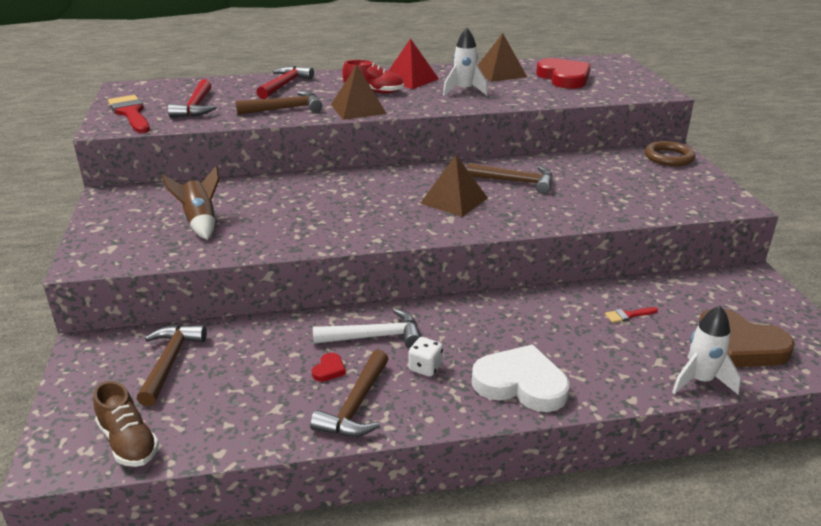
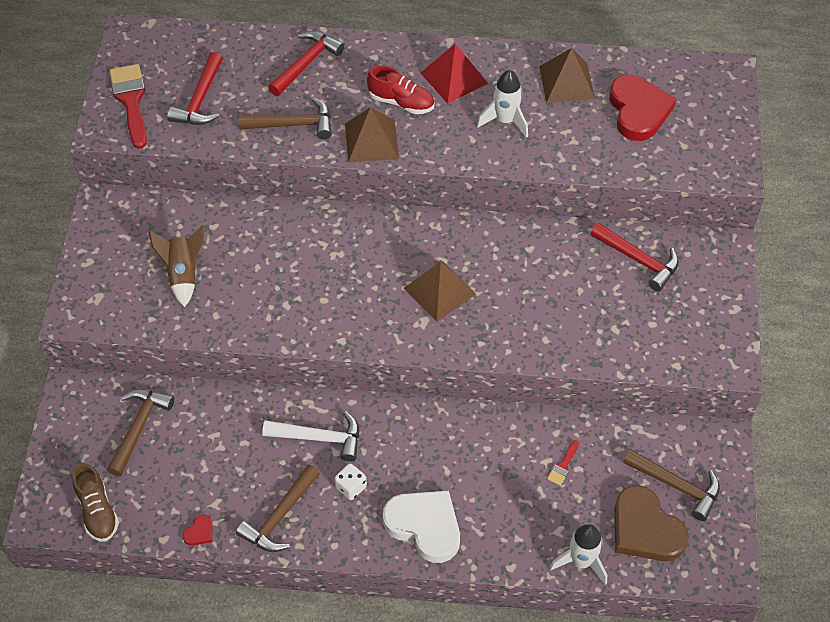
camera: 15 degrees right, 25 degrees up
red heart [312,353,346,382] -> red heart moved to [182,514,213,546]
brown hammer [466,163,553,194] -> brown hammer moved to [623,449,720,521]
red brush [605,307,658,323] -> red brush turned 60 degrees counterclockwise [547,440,579,486]
brown ring [645,141,695,166] -> none
none -> red hammer [591,223,679,292]

